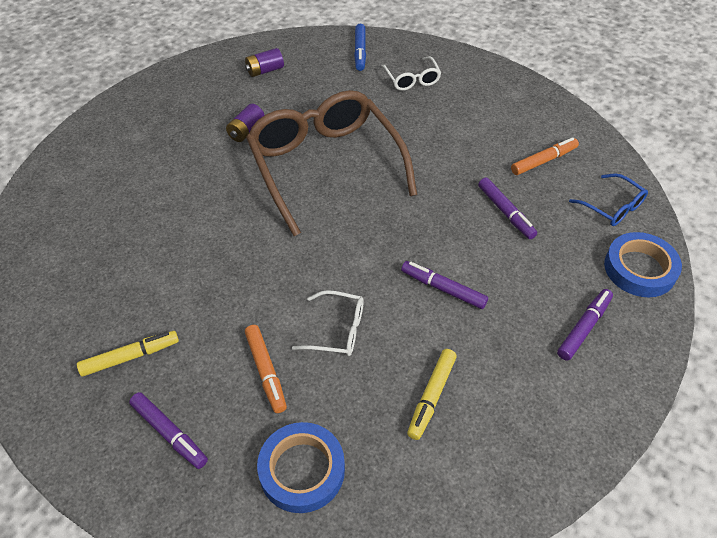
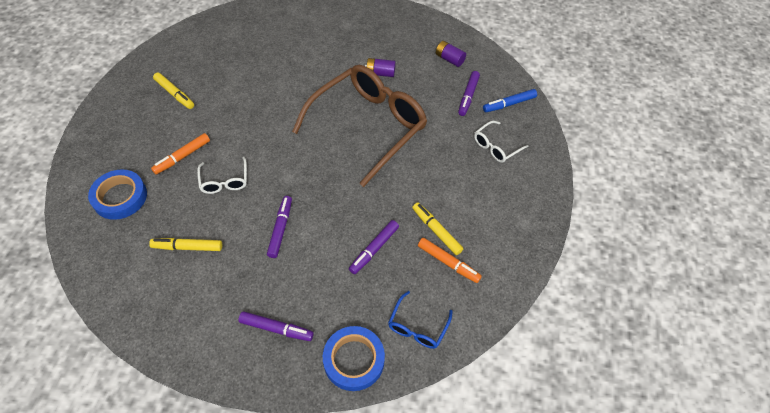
camera: 65 degrees right, 5 degrees up
purple marker [129,392,208,469] -> purple marker moved to [458,71,480,116]
none -> yellow marker [412,202,463,255]

